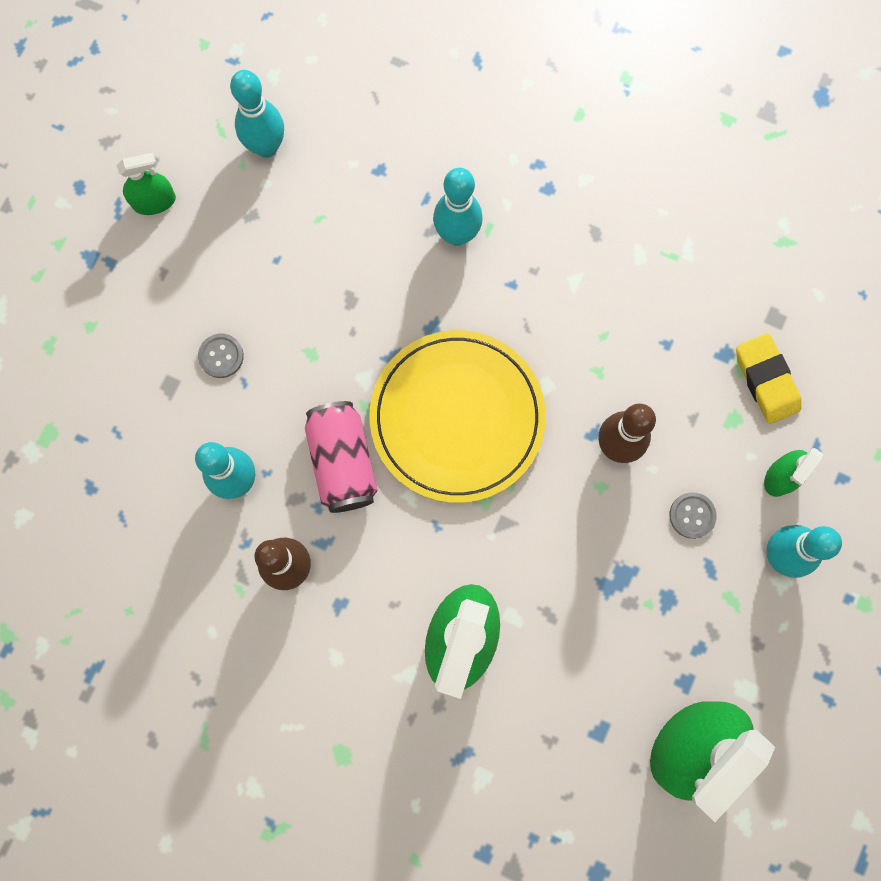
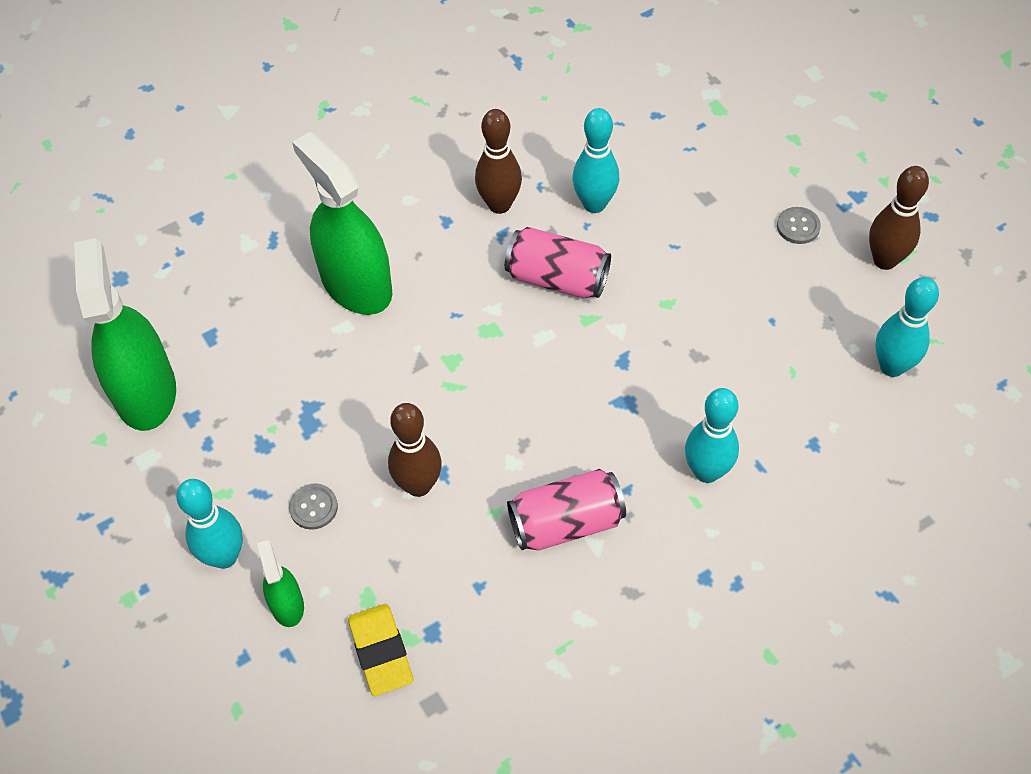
camera: 125 degrees right, 20 degrees down
green spray bottle [117,153,176,215] -> brown bowling pin [869,166,929,270]
grey button [198,334,244,378] -> grey button moved to [777,207,821,244]
yellow plate [369,330,546,503] -> none
yellow eraser [736,333,801,424] -> yellow eraser turned 60 degrees clockwise [348,604,414,696]
none -> pink can [507,469,626,551]

